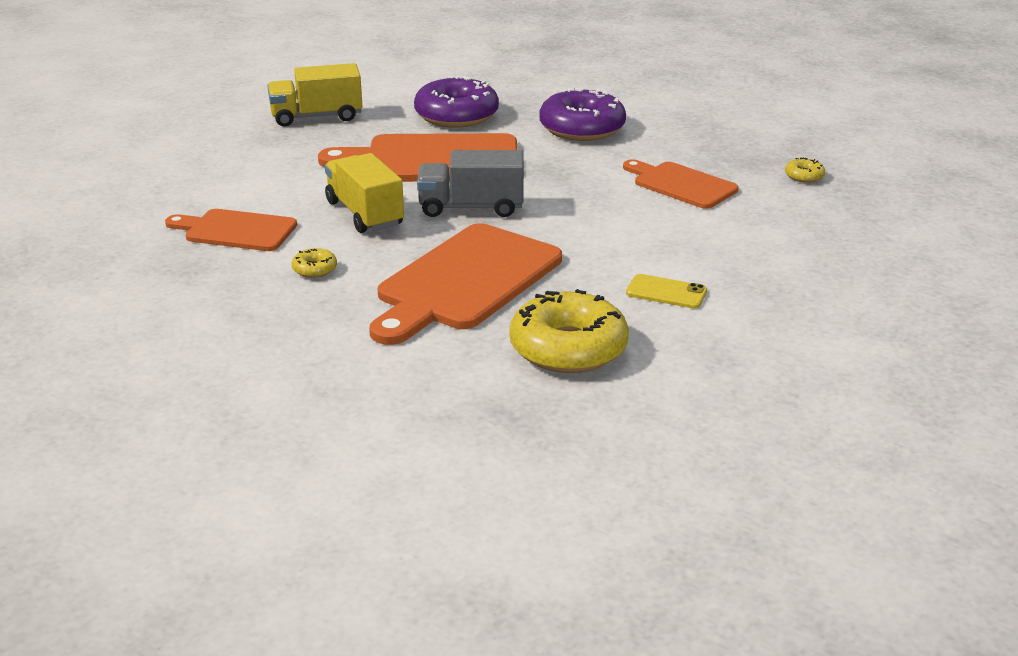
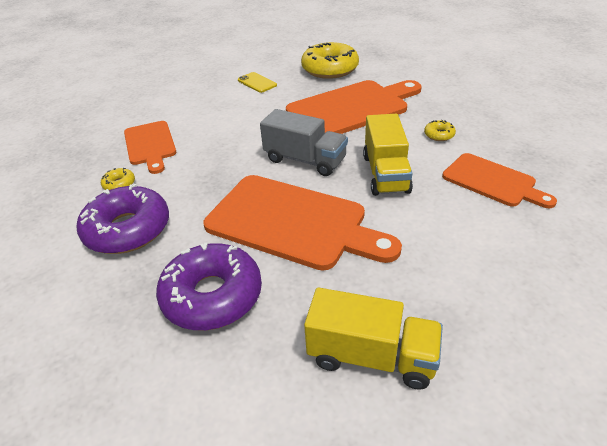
camera: 150 degrees left, 10 degrees up
yellow donut [785,157,825,183] -> yellow donut moved to [101,168,135,190]

